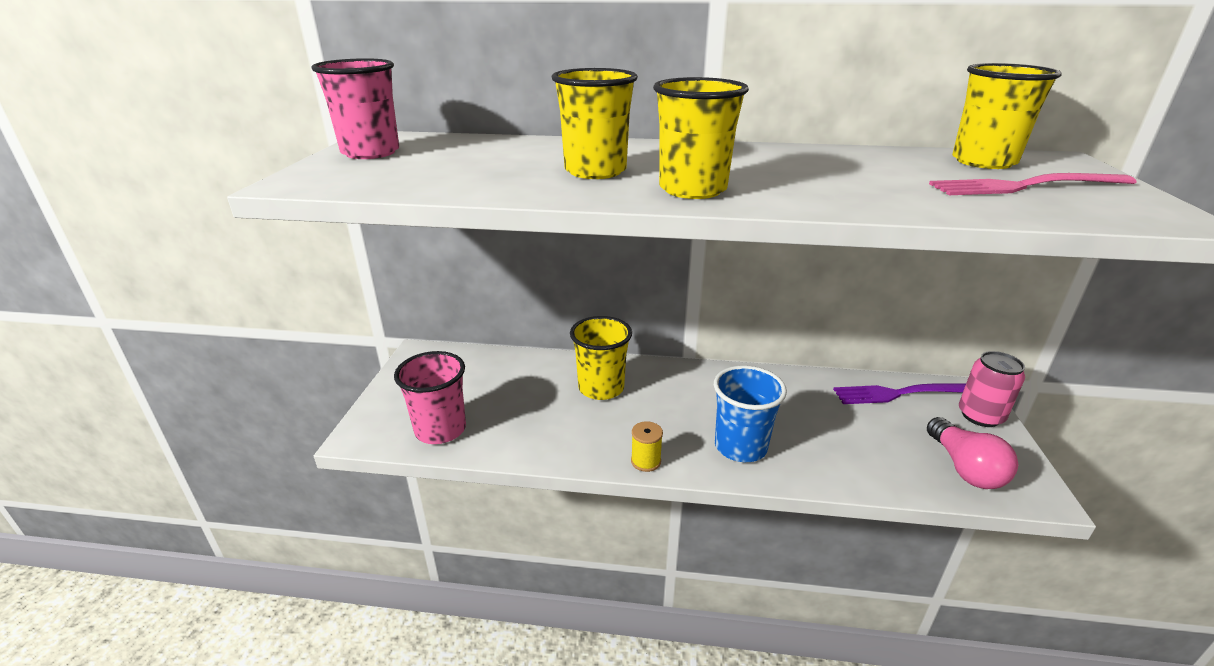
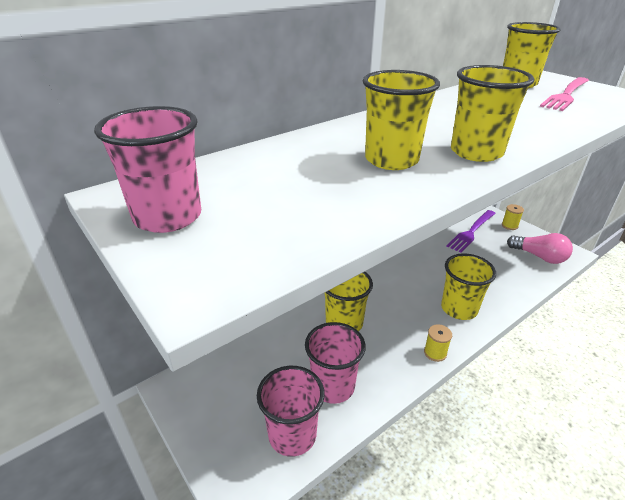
camera: 45 degrees left, 5 degrees up
blue cup [714,365,787,462] -> yellow cup [441,253,496,320]
pink can [959,351,1025,427] -> yellow spool [502,204,524,230]
none -> pink cup [305,322,366,404]

